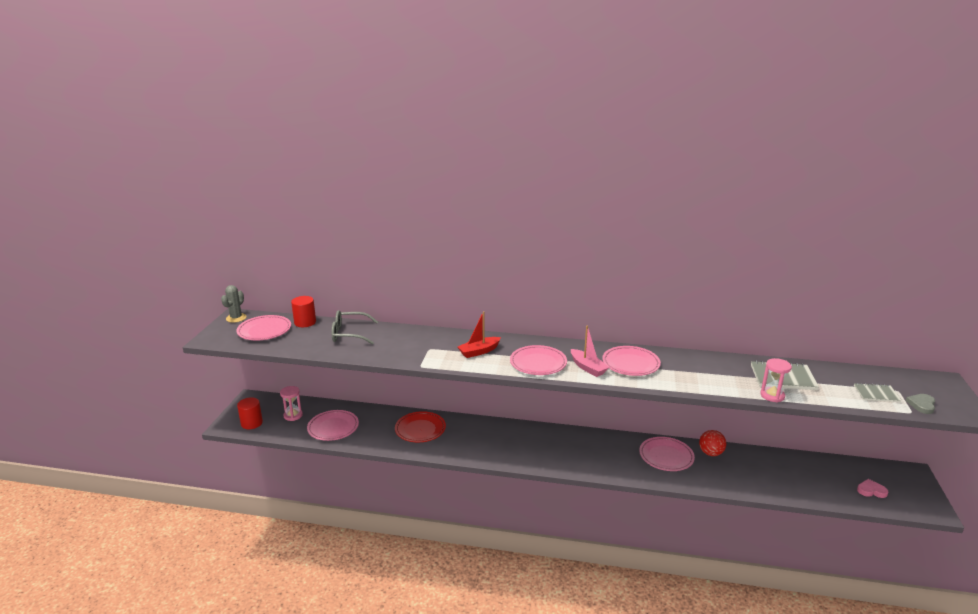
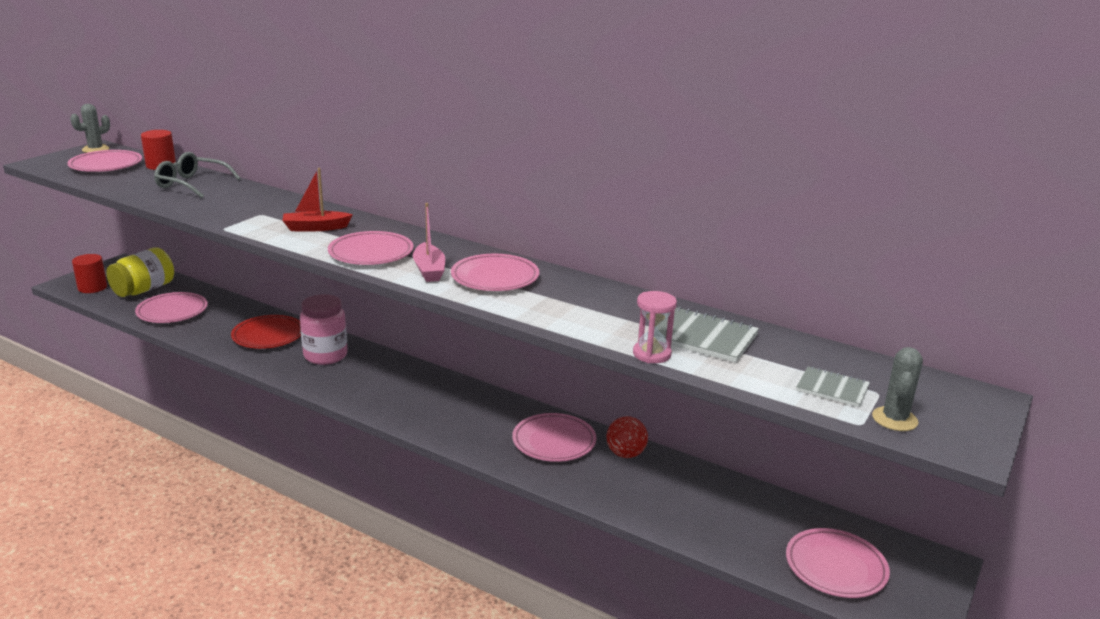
camera: 20 degrees right, 0 degrees up
pink hourglass [280,386,303,421] -> yellow jar [106,247,174,297]
pink heart [857,479,888,498] -> pink plate [786,528,890,598]
grey heart [906,394,935,414] -> grey cactus [872,347,923,431]
none -> pink jar [300,294,347,365]

